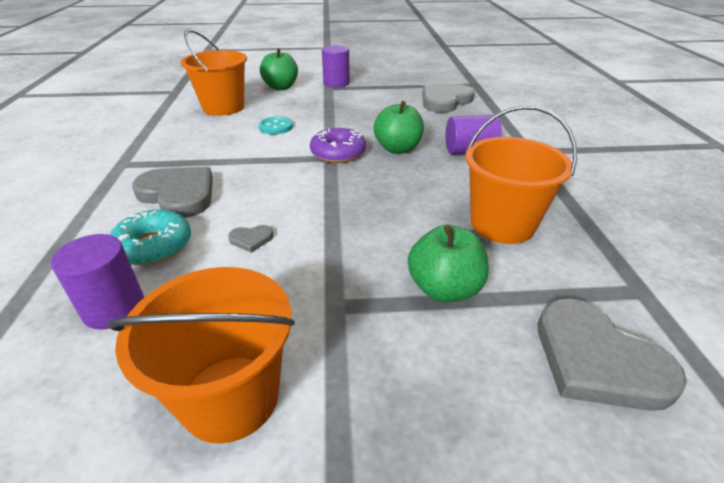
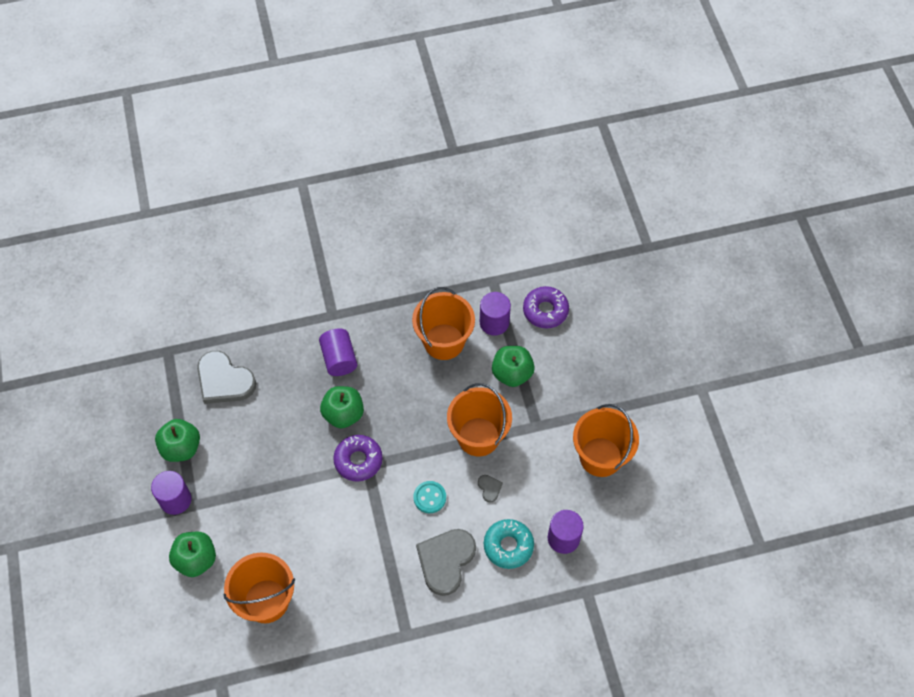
camera: 100 degrees left, 25 degrees up
turquoise button [259,117,293,135] -> turquoise button moved to [413,481,446,513]
grey heart [538,298,687,411] -> purple donut [523,286,569,328]
none -> green apple [155,419,200,462]
none -> orange bucket [447,383,512,456]
none -> purple cylinder [480,292,511,336]

